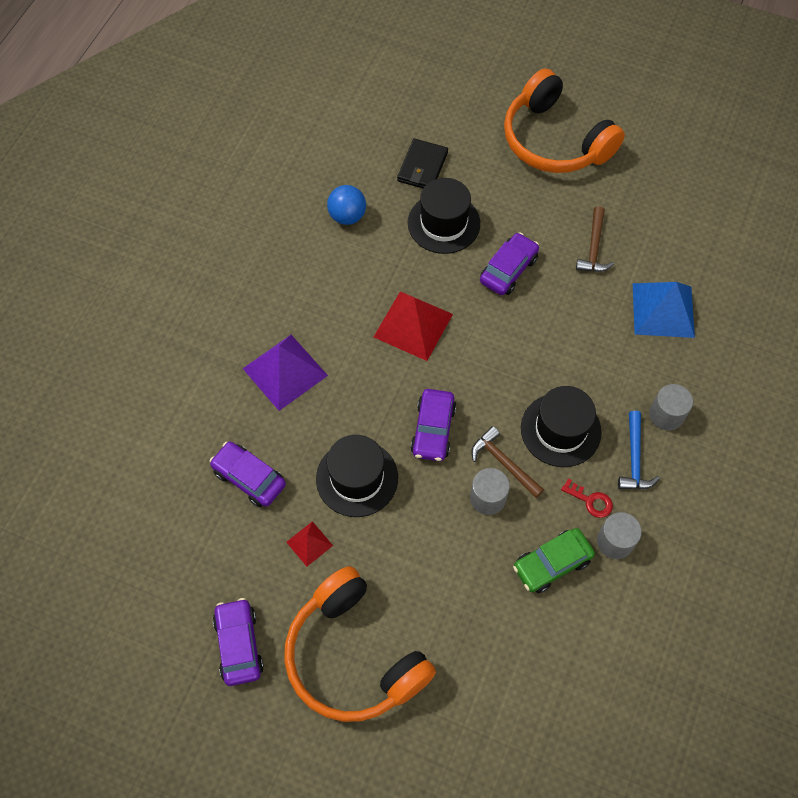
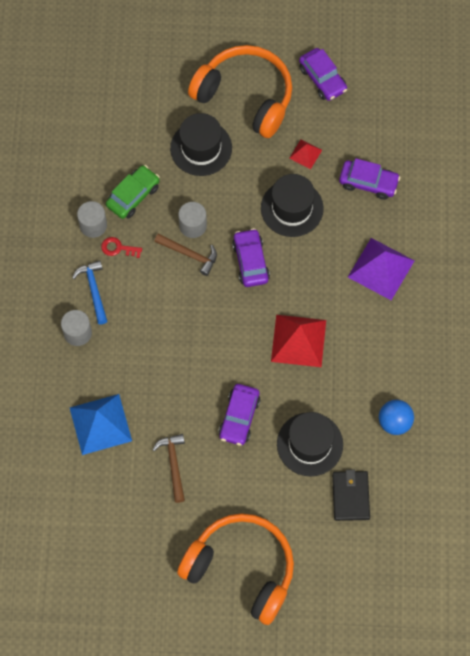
camera: 160 degrees right, 5 degrees up
black hat [521,386,602,467] -> black hat moved to [170,113,232,176]

